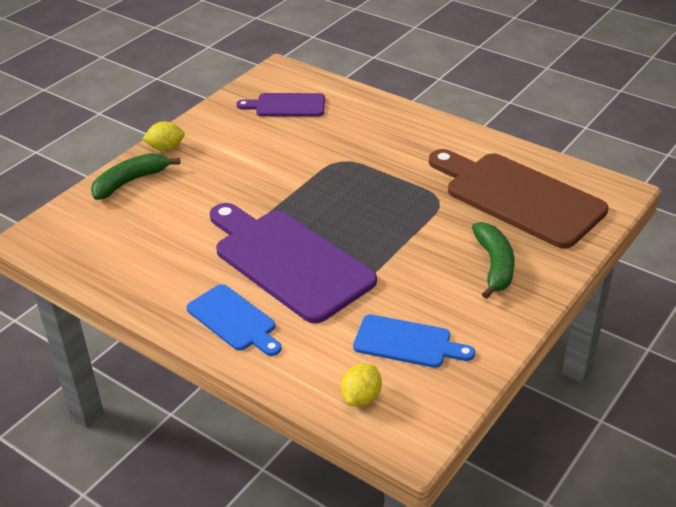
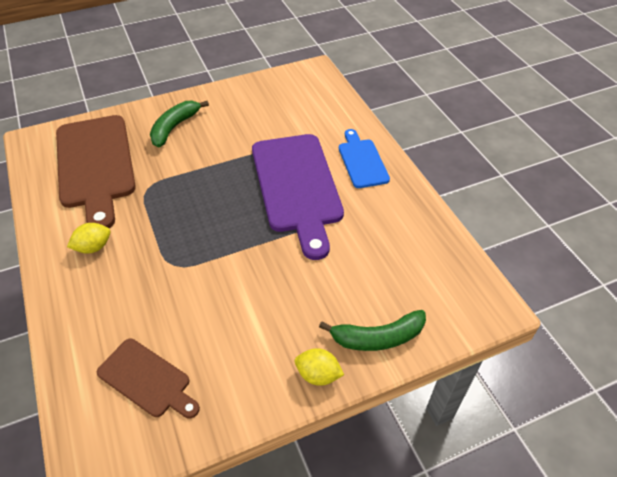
camera: 150 degrees left, 10 degrees up
purple cutting board [236,93,325,117] -> brown cutting board [97,339,200,418]
yellow lemon [341,363,382,406] -> yellow lemon moved to [67,223,111,254]
blue cutting board [353,314,475,368] -> none

